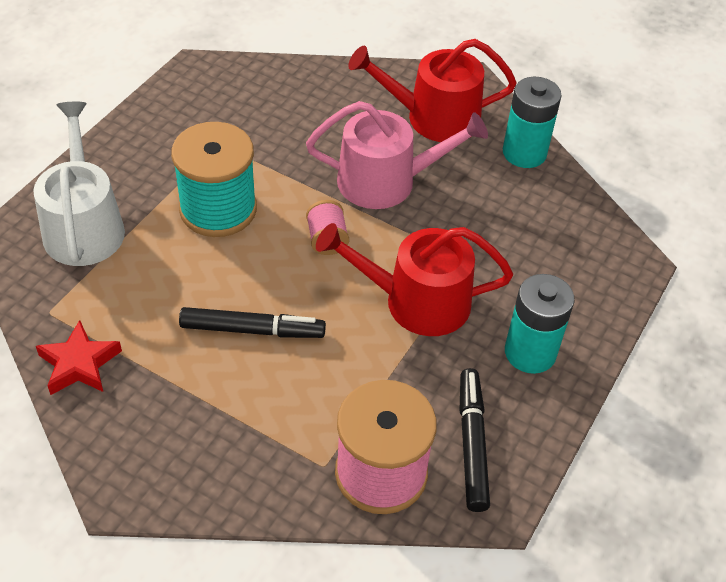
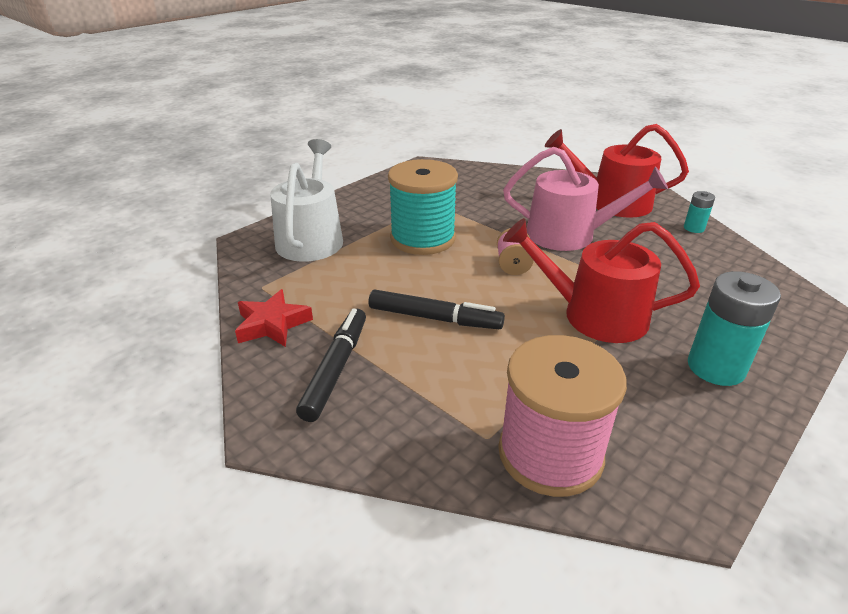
camera: 15 degrees right, 15 degrees down
black marker [459,368,490,512] -> black marker moved to [296,308,366,422]
turquoise battery [503,77,562,168] -> turquoise battery [684,191,715,233], size x0.51

